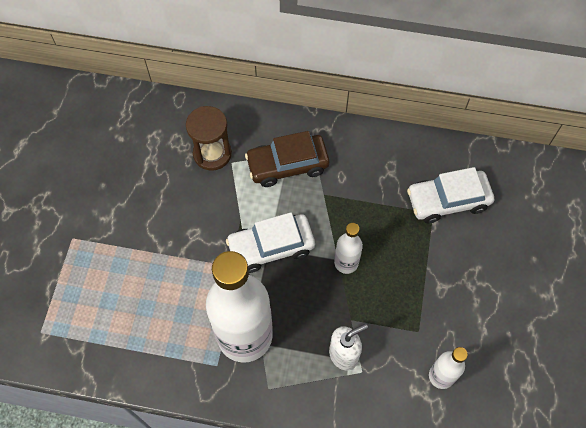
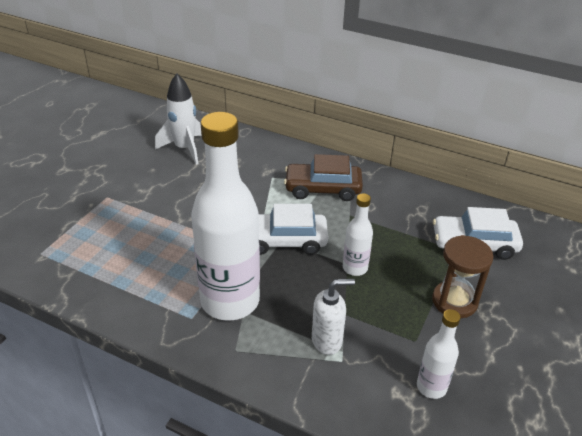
camera: 15 degrees right, 25 degrees down
brown hourglass [186,106,232,171] -> brown hourglass moved to [432,235,493,318]
none -> white rocket [155,74,202,165]

